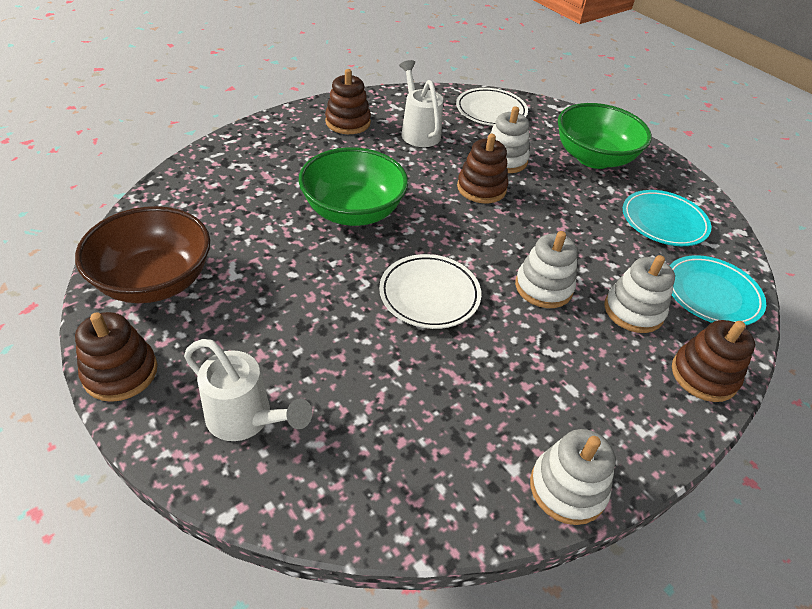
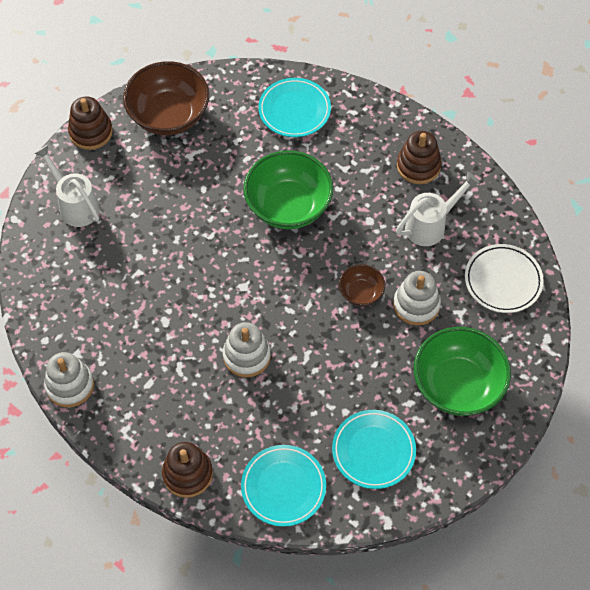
camera: 80 degrees right, 15 degrees up
white watering can [184,339,312,441] -> white watering can turned 120 degrees clockwise [34,145,100,227]
white plate [379,254,481,329] -> none
brown stacking toy [457,134,508,203] -> brown bowl [339,264,385,306]
white stacking toy [604,255,675,333] -> none
none -> turquoise plate [258,78,331,137]

